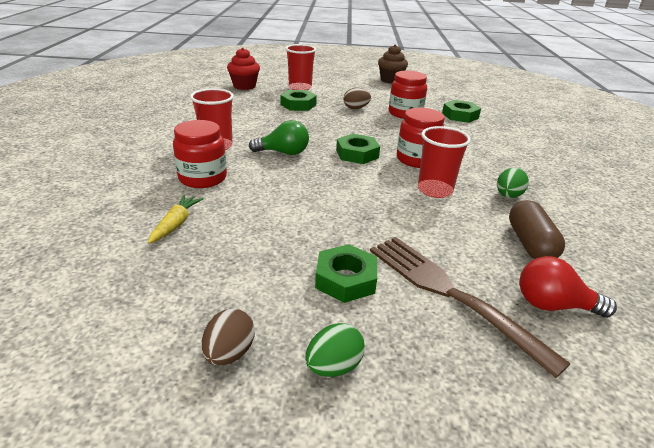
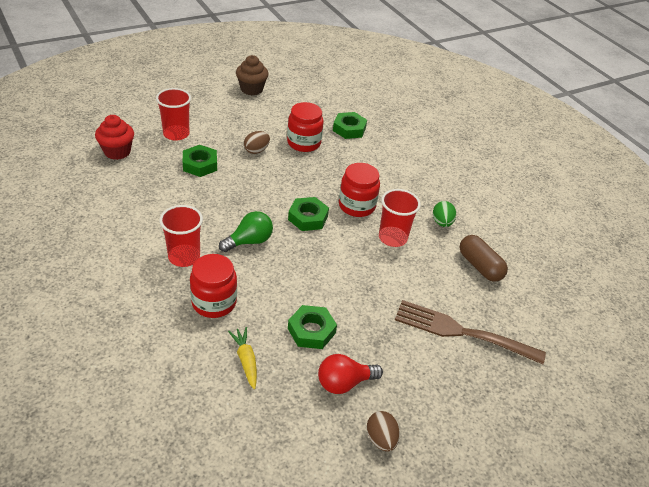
camera: 35 degrees left, 10 degrees up
green egg [305,323,365,377] -> none
green nut [315,244,377,303] -> green nut moved to [288,305,337,349]
red light bulb [519,256,617,318] -> red light bulb moved to [318,354,383,394]

